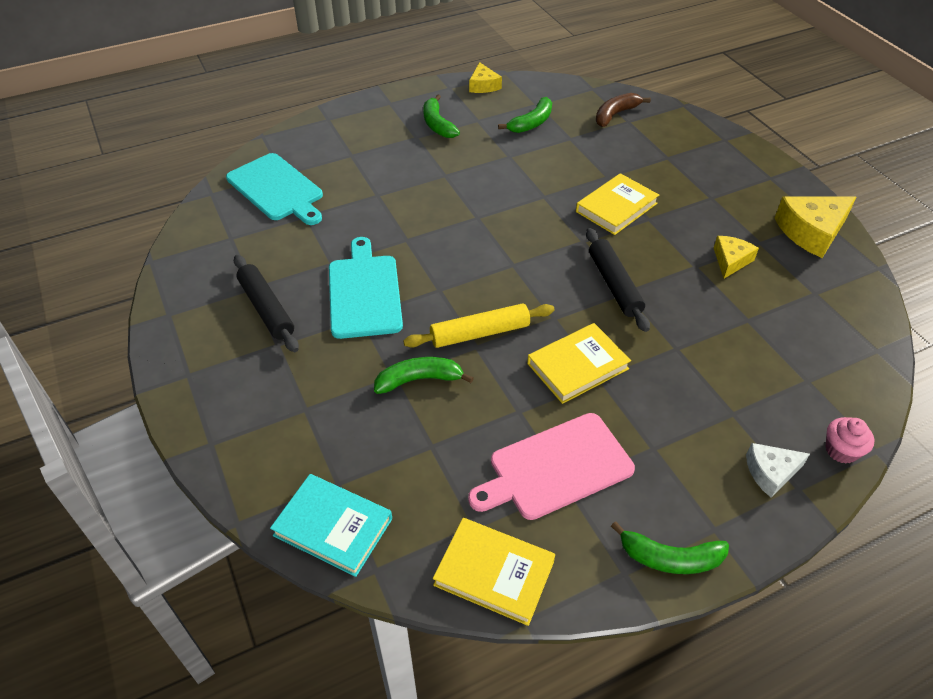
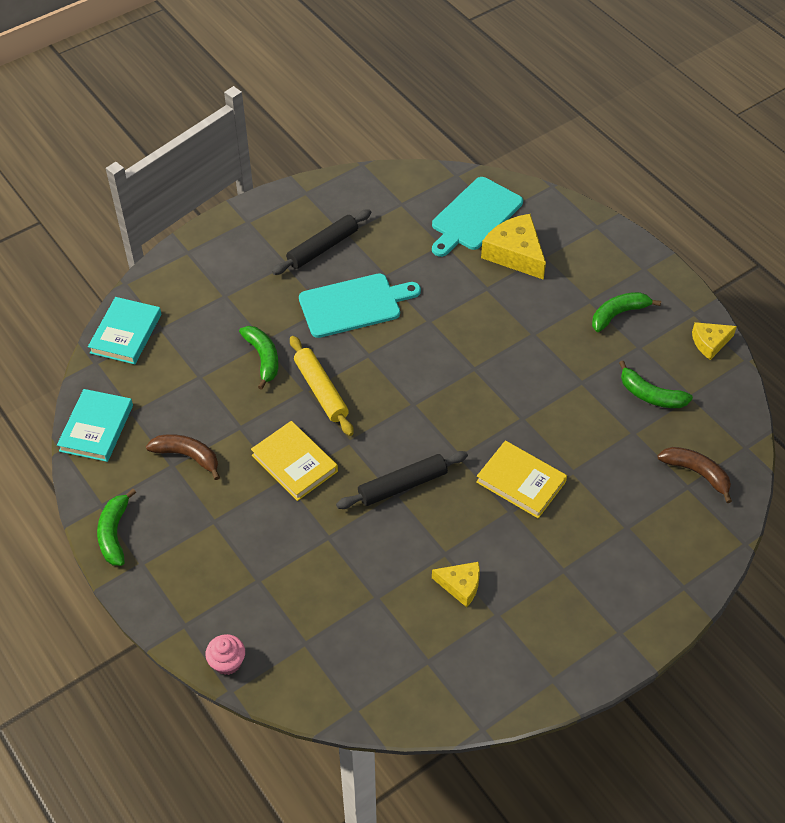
camera: 80 degrees right, 5 degrees up
yellow book [433,518,555,626] -> turquoise book [57,389,133,462]
pink cutting board [468,413,635,520] -> brown banana [146,434,220,480]
white cheese [746,443,810,498] -> none
yellow cheese [775,196,856,258] -> yellow cheese moved to [481,214,546,280]

